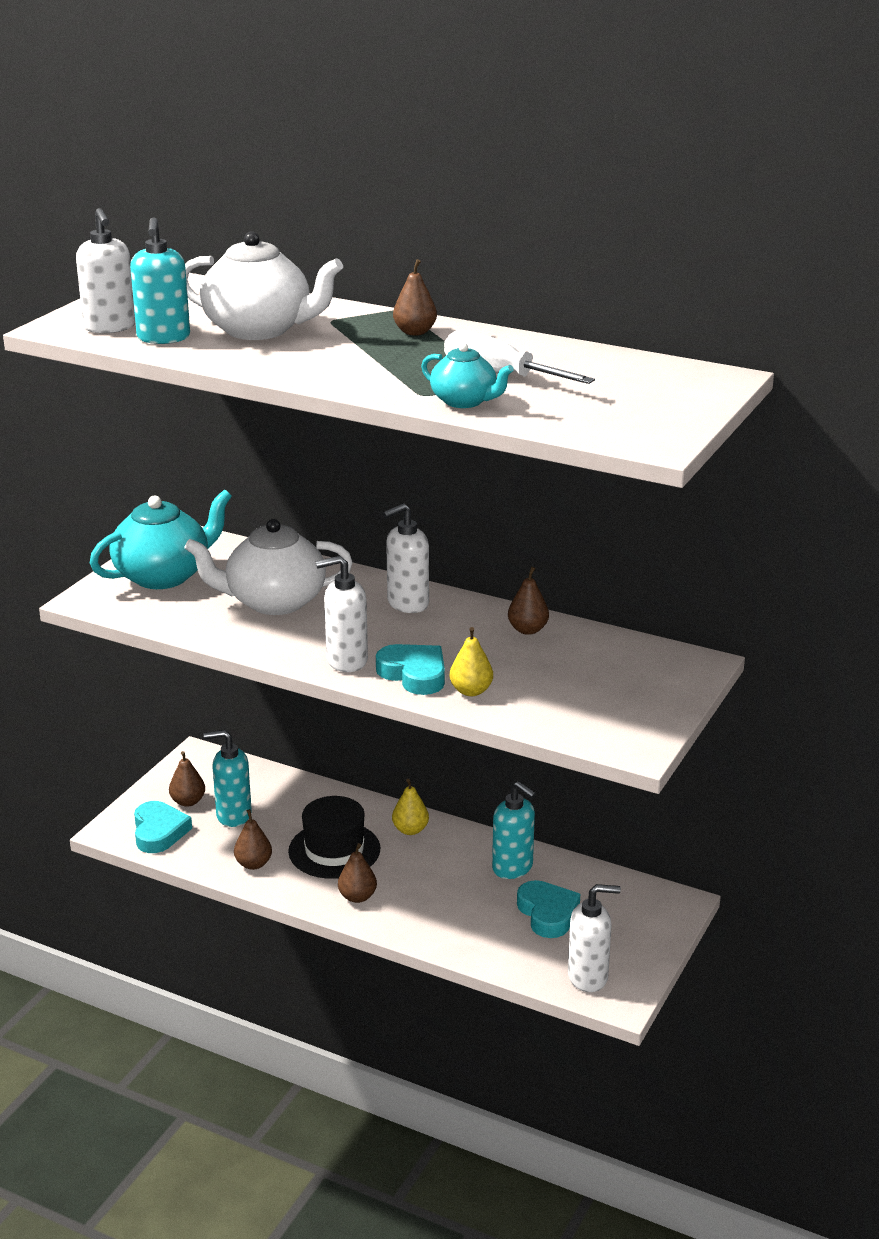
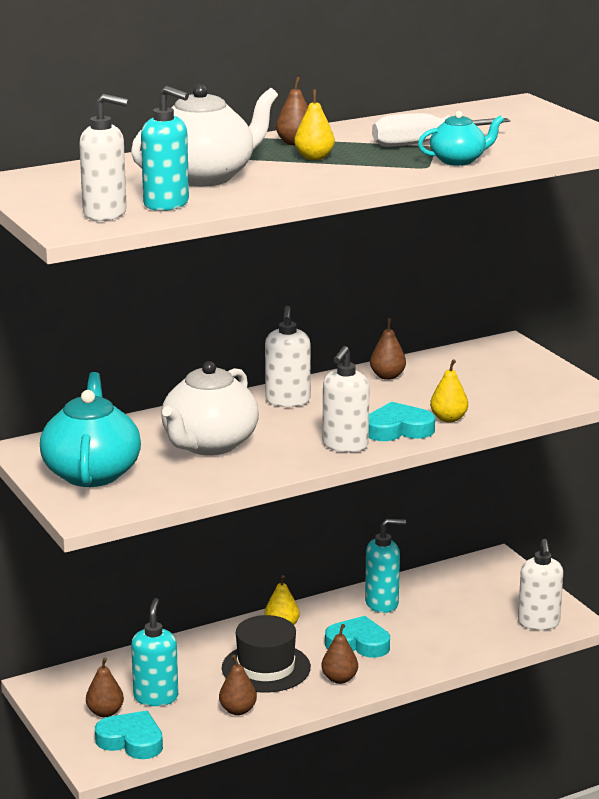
camera: 55 degrees left, 5 degrees down
turquoise soap dispenser [204,730,252,827] -> turquoise soap dispenser turned 150 degrees clockwise [131,598,178,706]
turquoise heart [517,880,580,938] -> turquoise heart moved to [325,616,390,658]
white soap dispenser [568,884,621,992] -> white soap dispenser turned 150 degrees clockwise [518,539,563,630]
none -> yellow pear [294,89,335,160]

